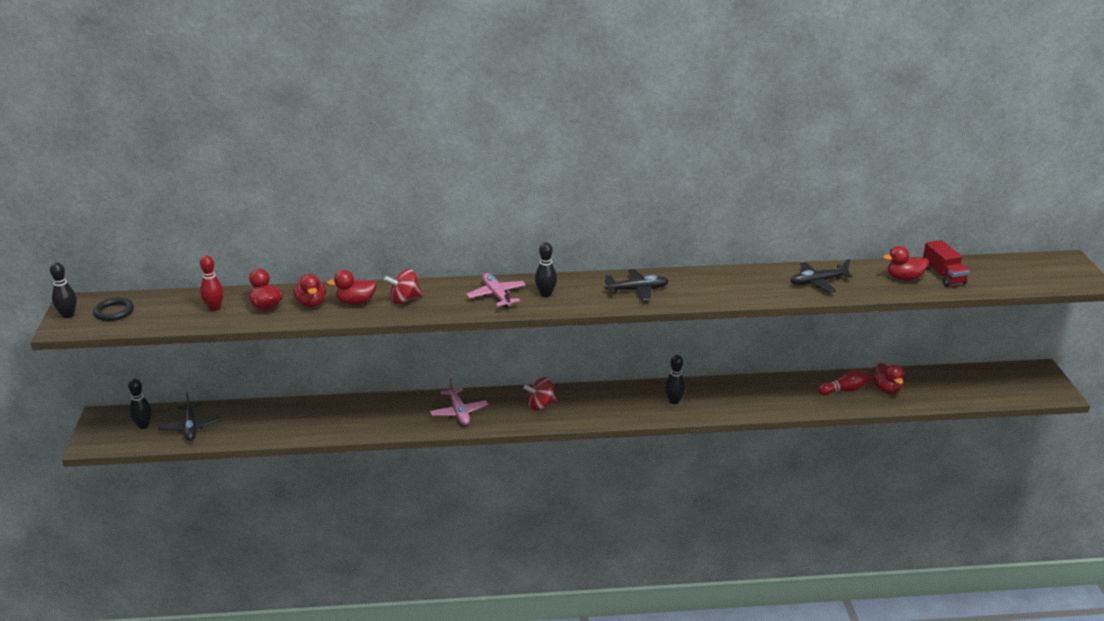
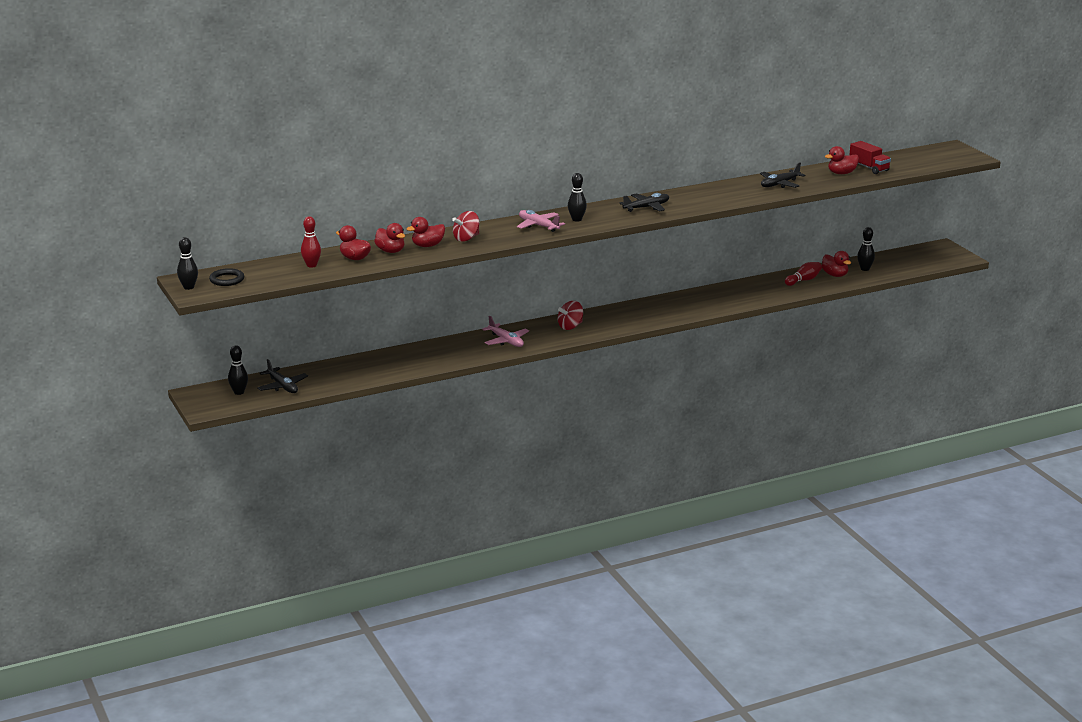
camera: 20 degrees left, 5 degrees down
black bowling pin [665,355,686,404] -> black bowling pin moved to [857,227,875,271]

